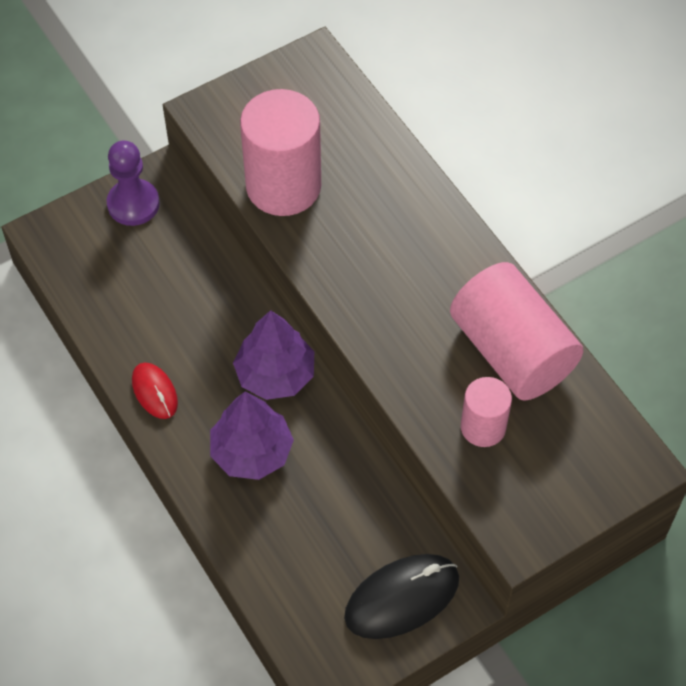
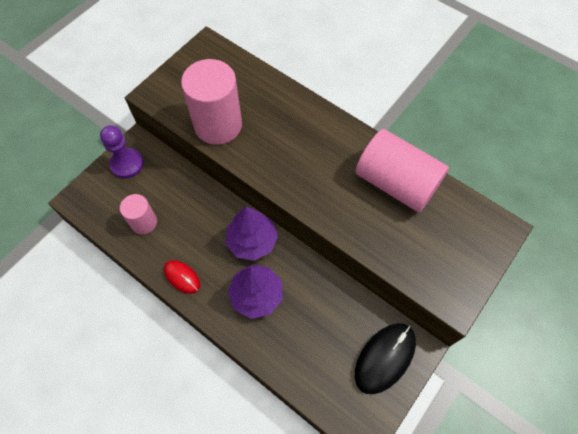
camera: 20 degrees left, 5 degrees up
pink cylinder [461,377,512,447] -> pink cylinder moved to [120,194,157,234]

